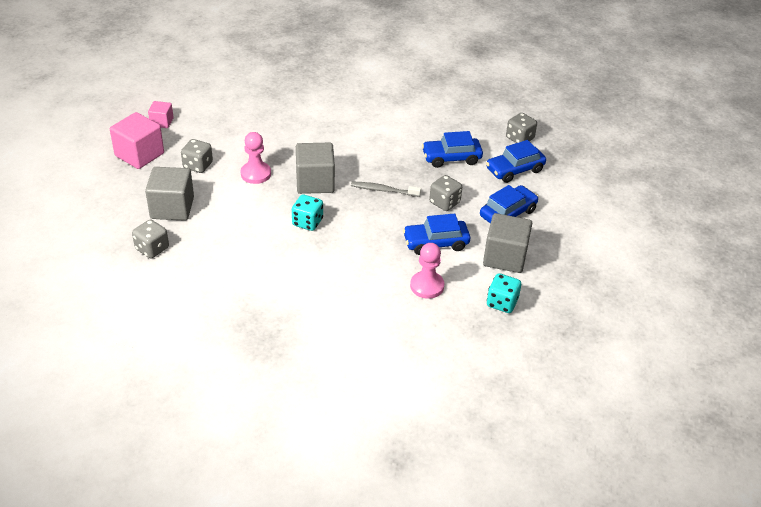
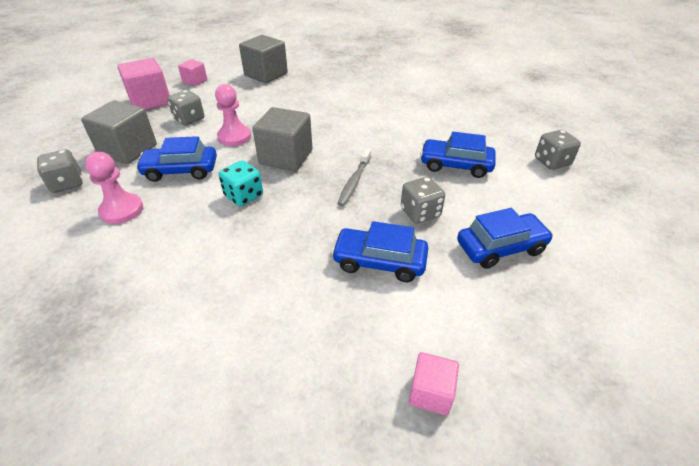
camera: 25 degrees right, 0 degrees up
grey toothbrush [351,182,421,197] -> grey toothbrush turned 105 degrees counterclockwise [337,149,371,206]
pink pawn [410,243,444,299] -> pink pawn moved to [85,152,143,224]
grey cube [483,213,532,273] -> grey cube moved to [239,35,288,83]
blue car [486,140,546,183] -> blue car moved to [135,136,217,182]
turquoise dice [487,273,521,313] -> pink cube [409,352,459,415]

